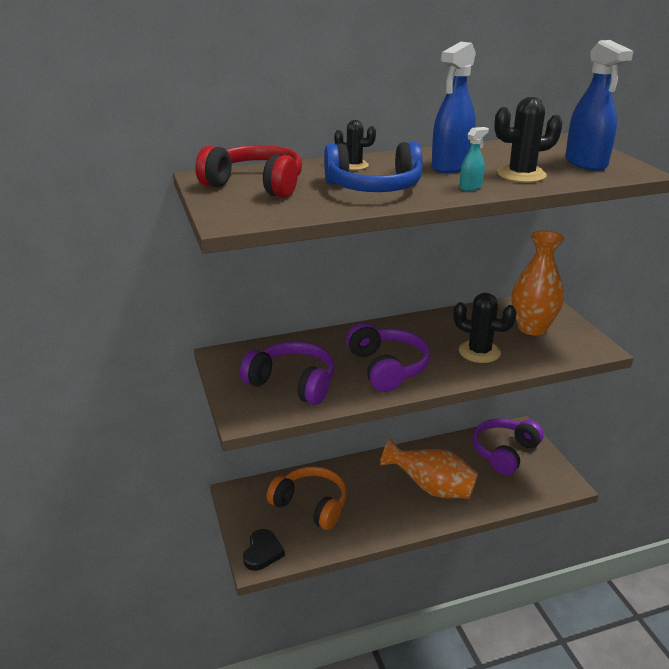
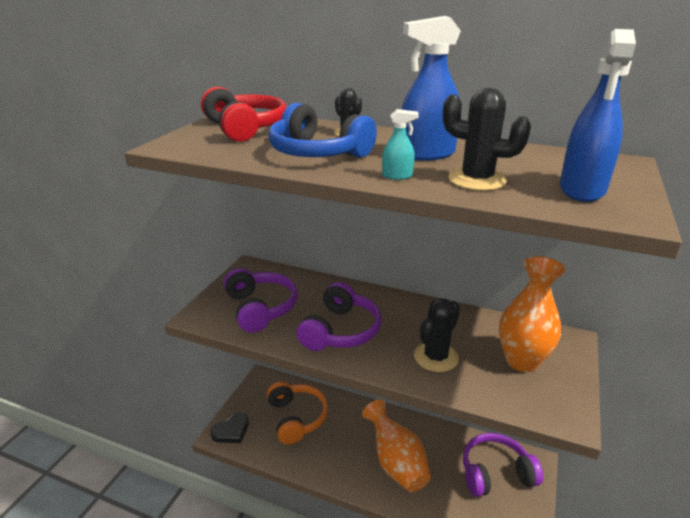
camera: 40 degrees right, 0 degrees up
black cactus [453,293,517,363] -> black cactus turned 60 degrees clockwise [414,298,460,372]

